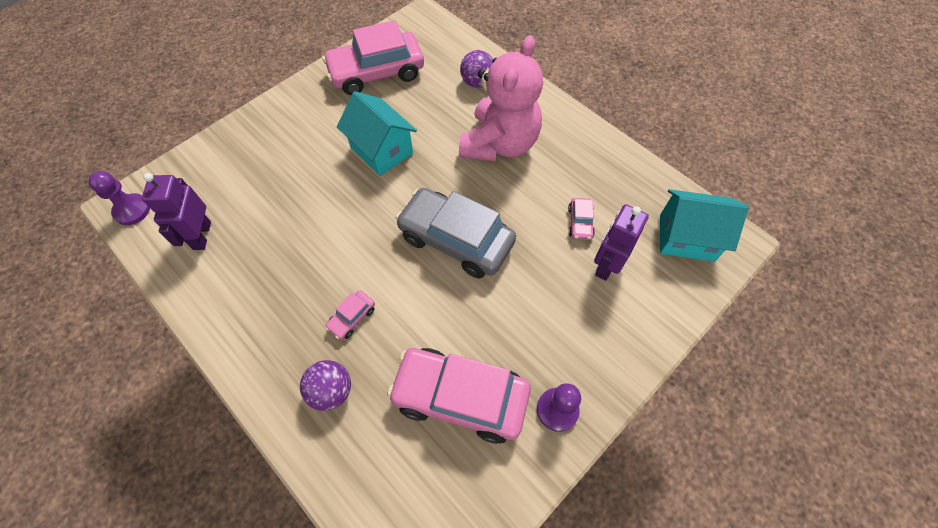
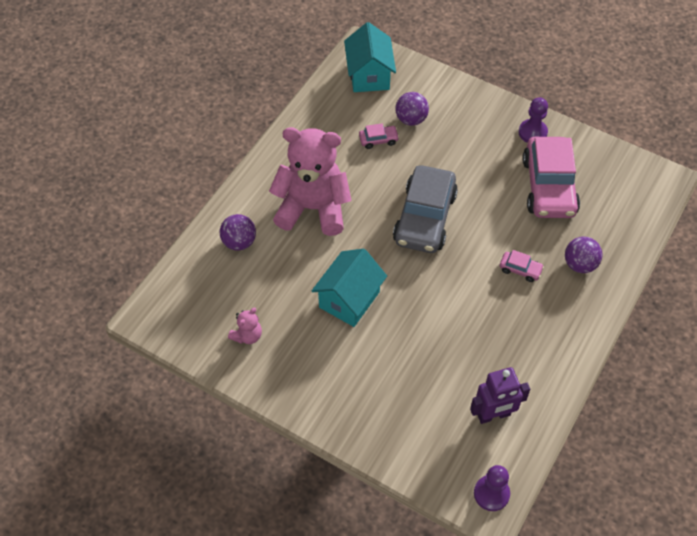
camera: 105 degrees left, 5 degrees down
pink car [322,20,424,95] -> pink teddy bear [228,307,262,344]
purple robot [594,204,649,281] -> purple ball [395,92,429,126]

